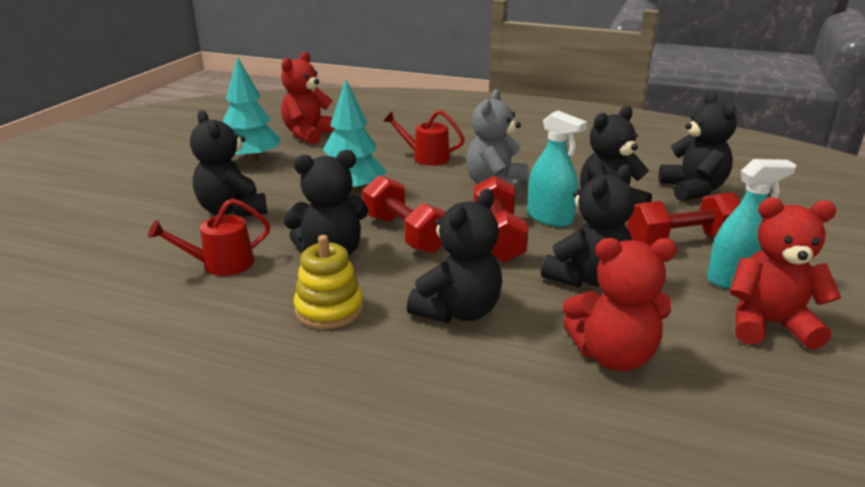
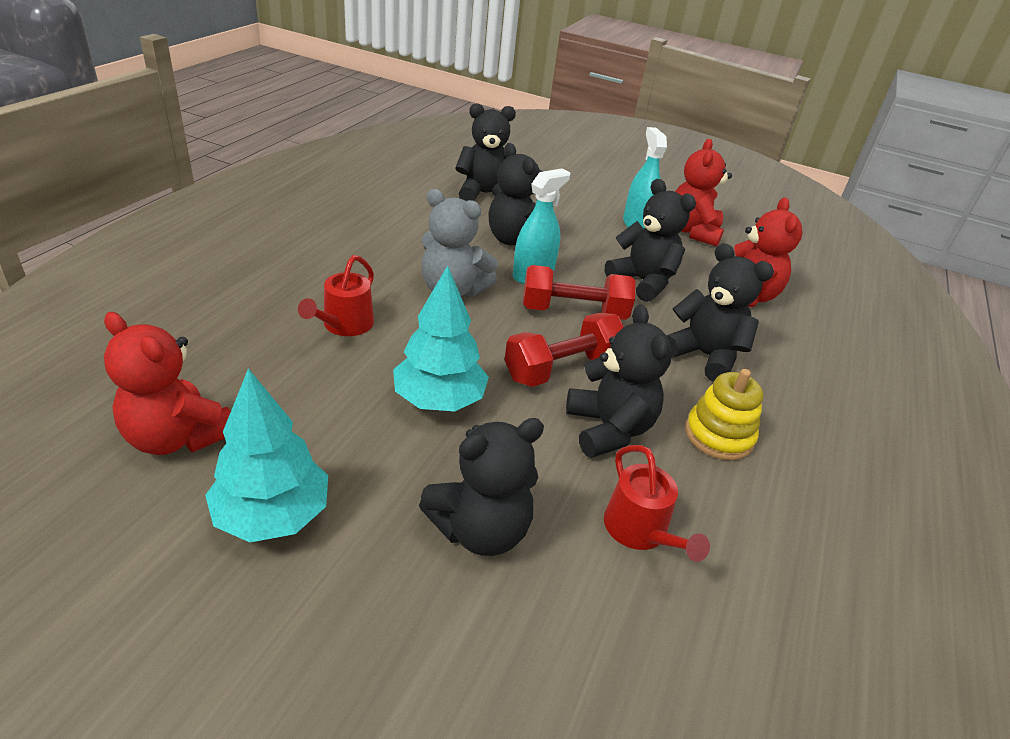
camera: 90 degrees left, 10 degrees up
red dumbbell [627,192,741,246] -> none

